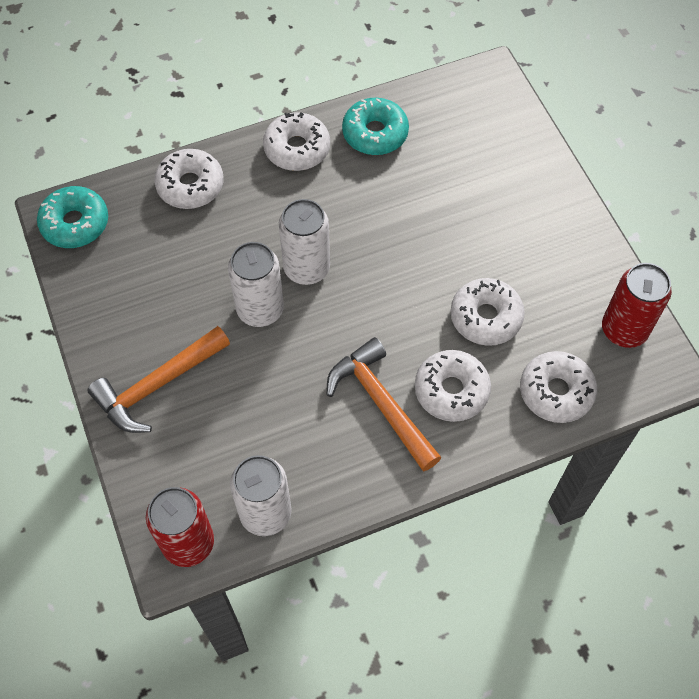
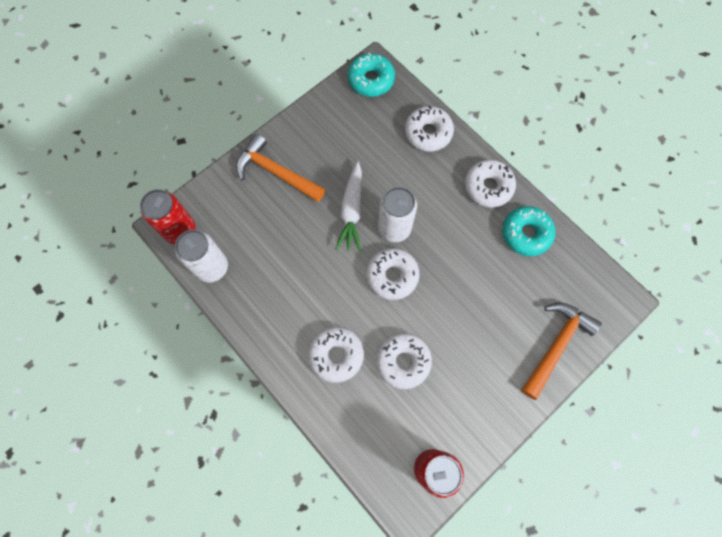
camera: 70 degrees right, 10 degrees up
white can [228,242,284,327] -> white carrot [335,162,362,252]
orange hammer [327,337,442,471] -> orange hammer moved to [521,302,602,400]
white donut [520,351,597,423] -> white donut moved to [366,248,420,300]

